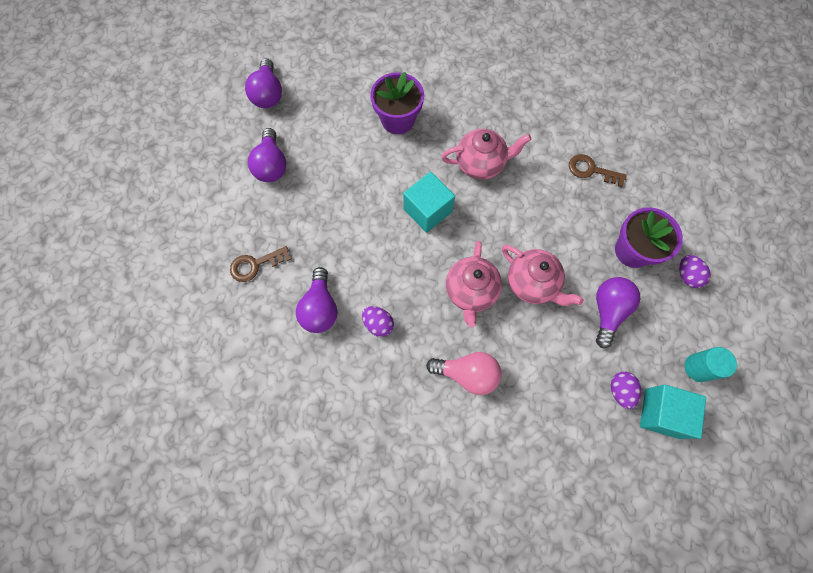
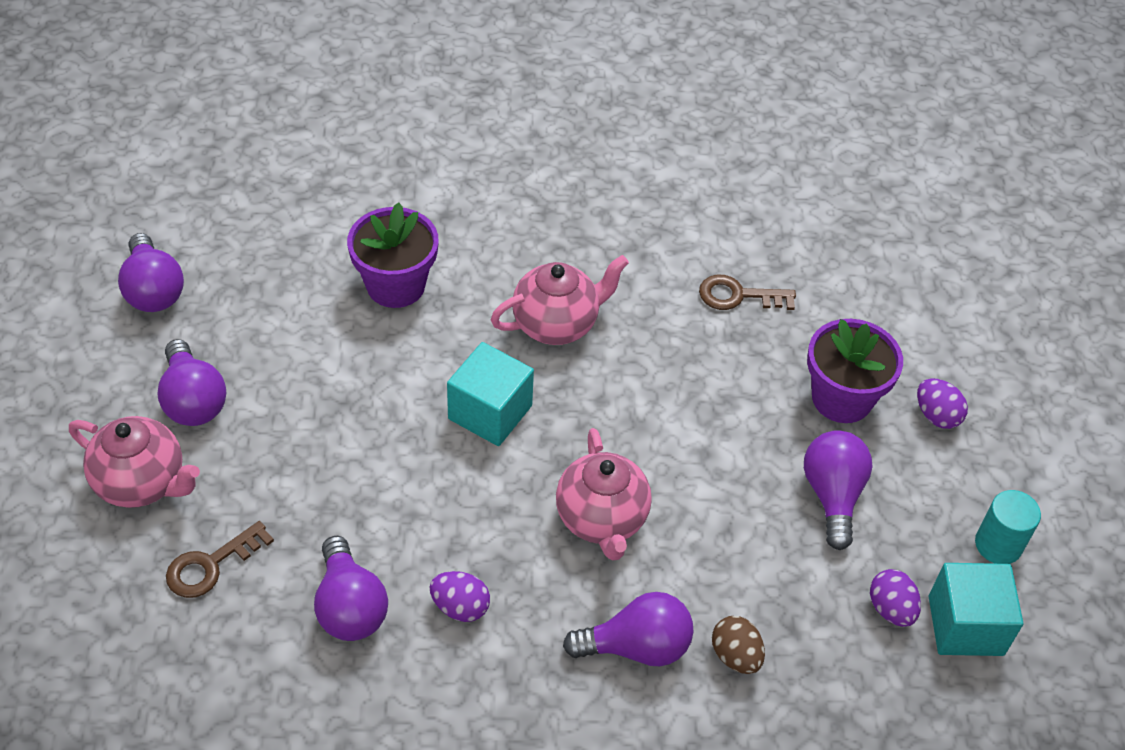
camera: 20 degrees left, 20 degrees down
pink light bulb [426,352,502,395] -> purple light bulb [563,592,694,666]
pink teapot [502,245,584,306] -> pink teapot moved to [69,416,200,508]
none -> brown egg [712,616,765,674]

